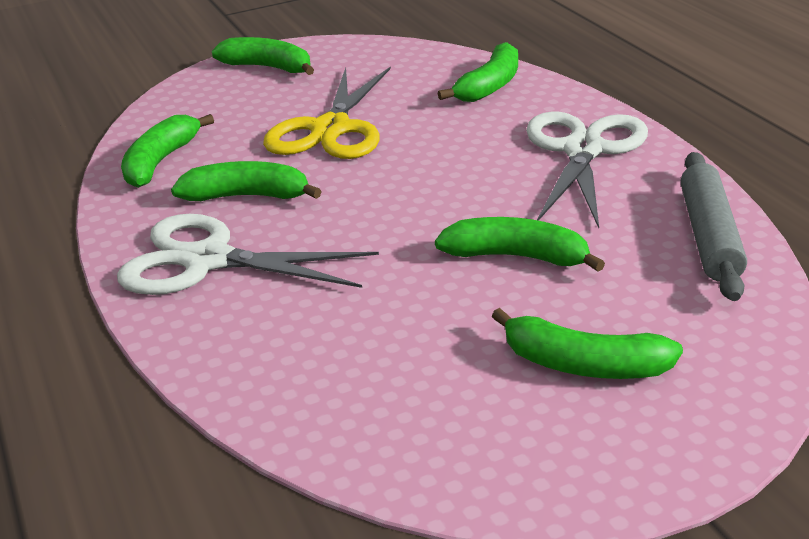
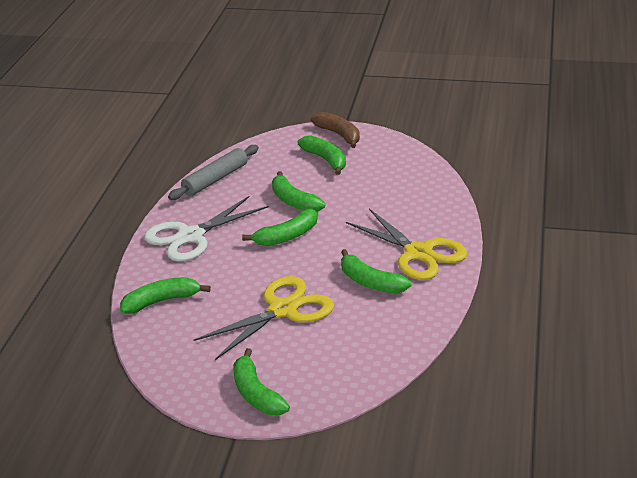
camera: 145 degrees left, 0 degrees up
white scissors [117,214,379,295] -> yellow scissors [346,208,467,280]
green banana [121,114,214,188] -> green banana moved to [242,209,317,246]
none -> brown banana [311,112,360,148]

